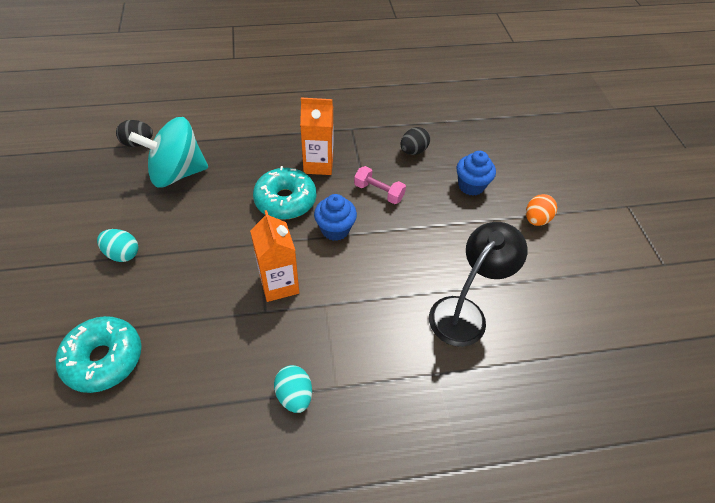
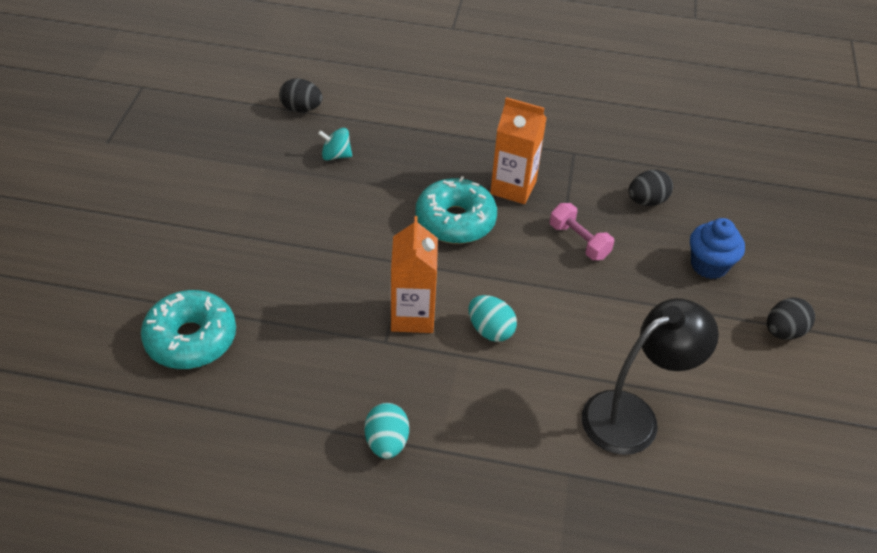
camera: 20 degrees right, 5 degrees down
turquoise egg [97,229,138,262] -> turquoise egg moved to [469,295,517,342]
turquoise spinning top [129,117,208,187] -> turquoise spinning top [318,128,352,160], size x0.42
blue cupcake [314,194,357,241] -> none
orange egg [526,194,557,226] -> black egg [767,298,815,340]

